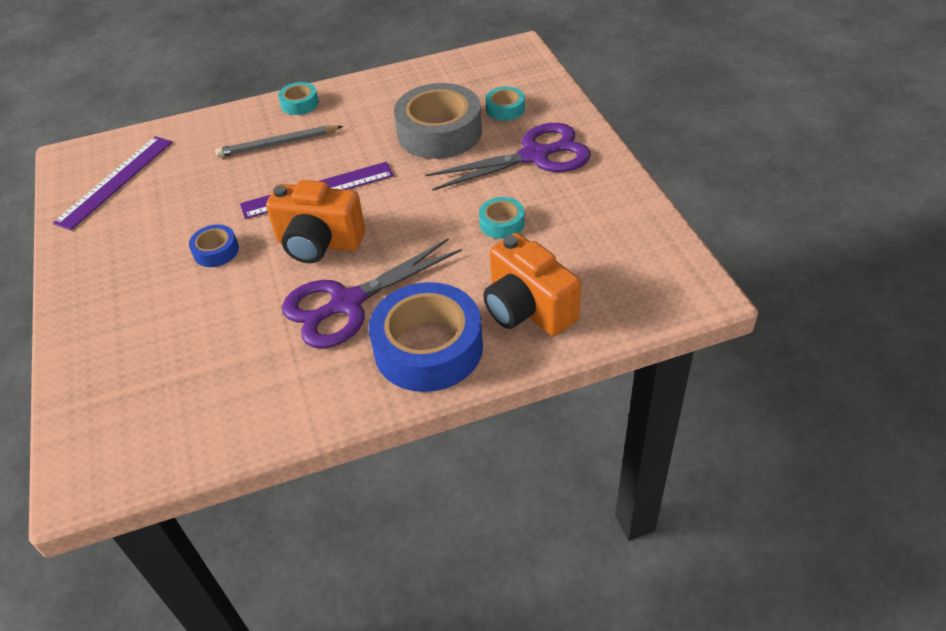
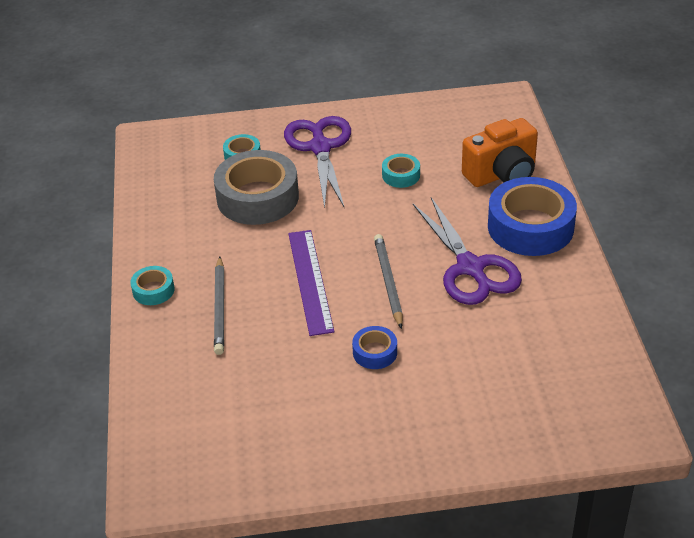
camera: 80 degrees left, 5 degrees down
purple ruler [53,136,172,230] -> none
orange camera [266,180,365,263] -> grey pencil [374,234,403,329]

